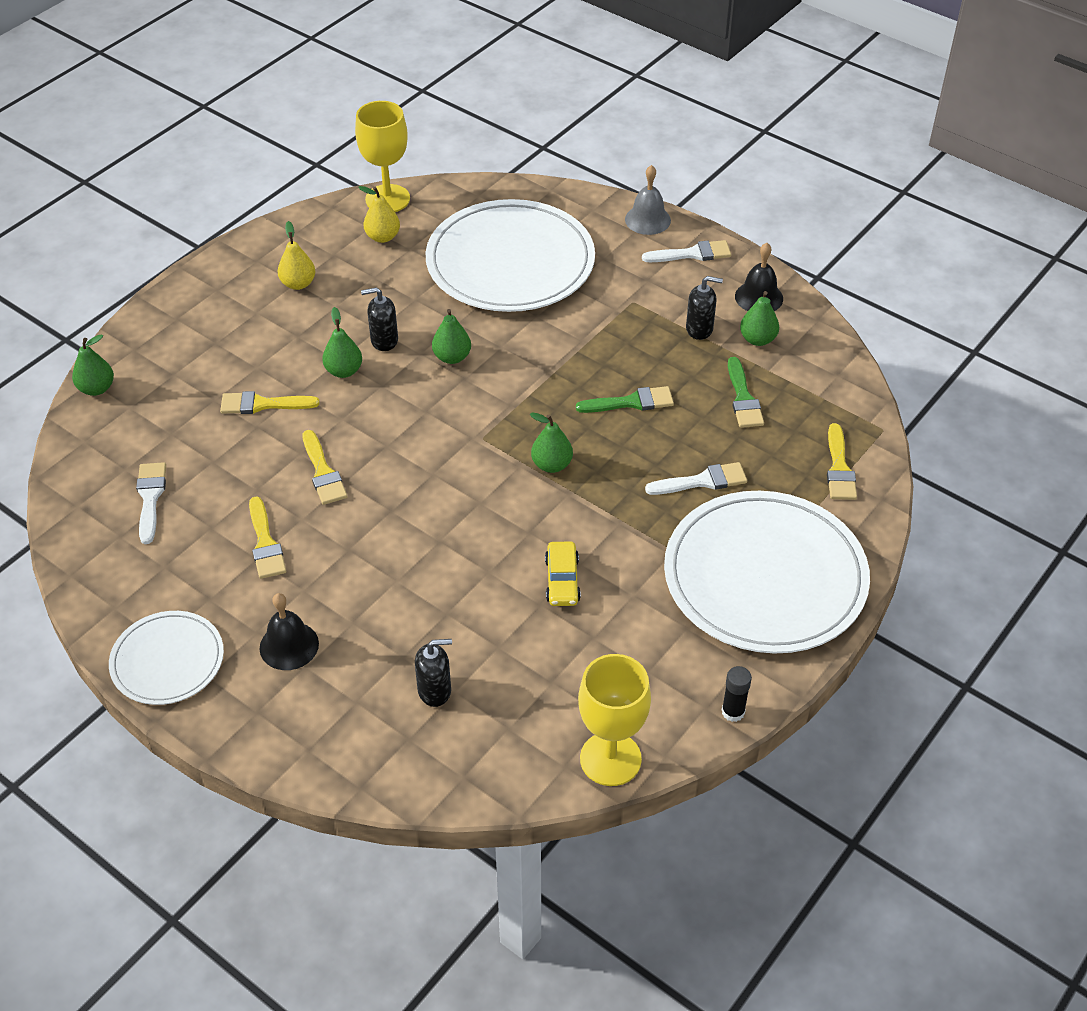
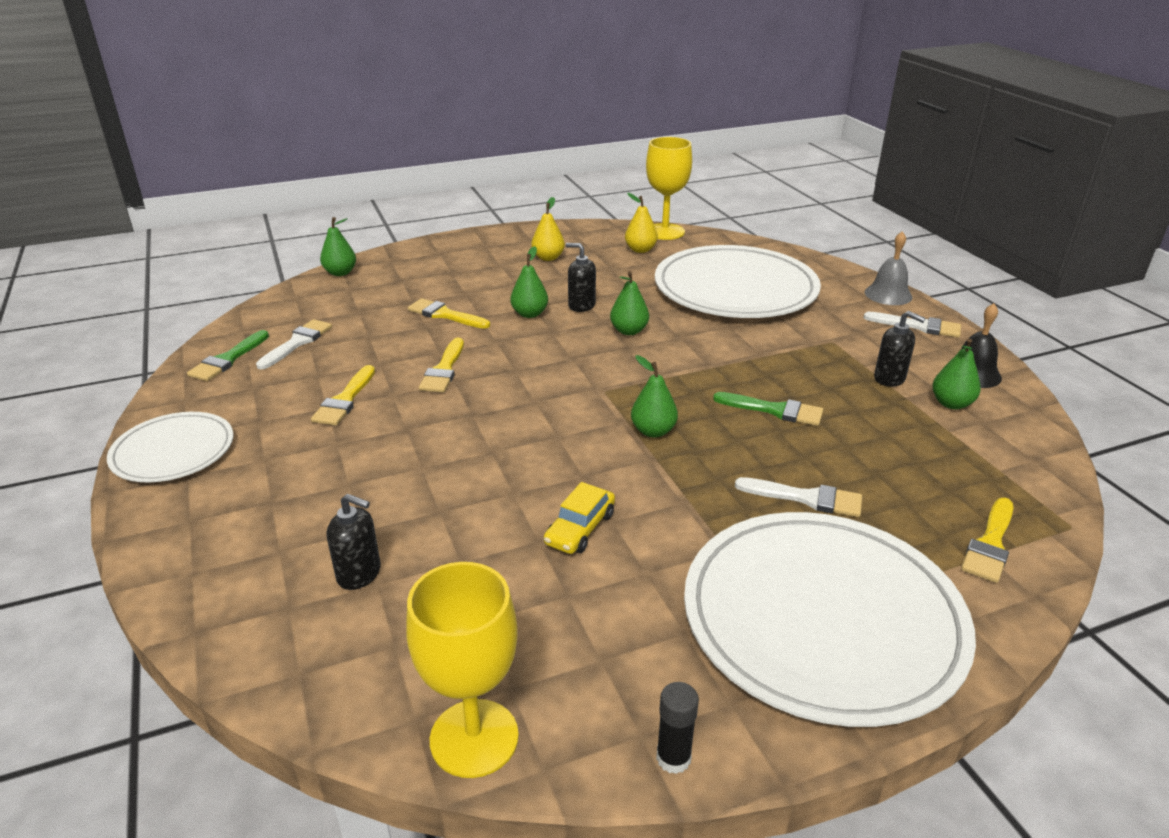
camera: 30 degrees right, 15 degrees down
black bell [260,593,319,670] -> none
green brush [728,357,764,428] -> green brush moved to [187,330,269,381]

